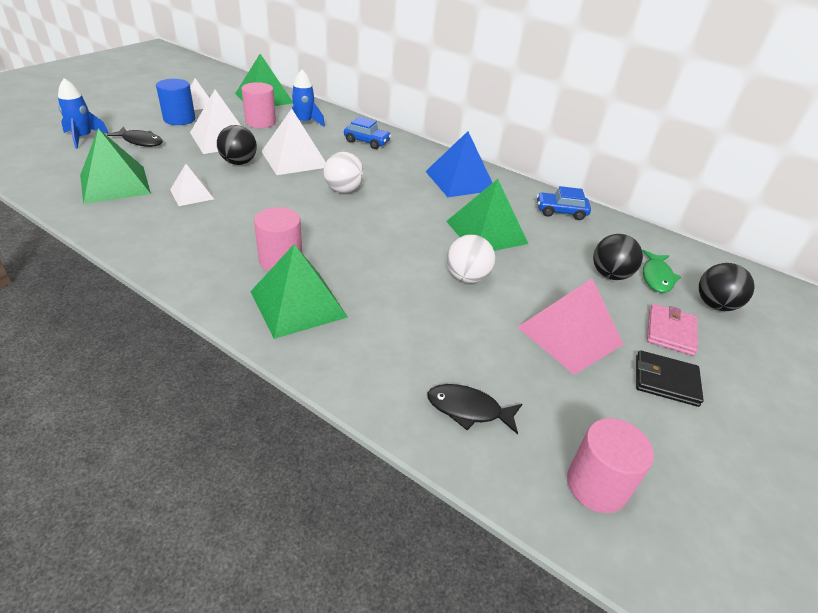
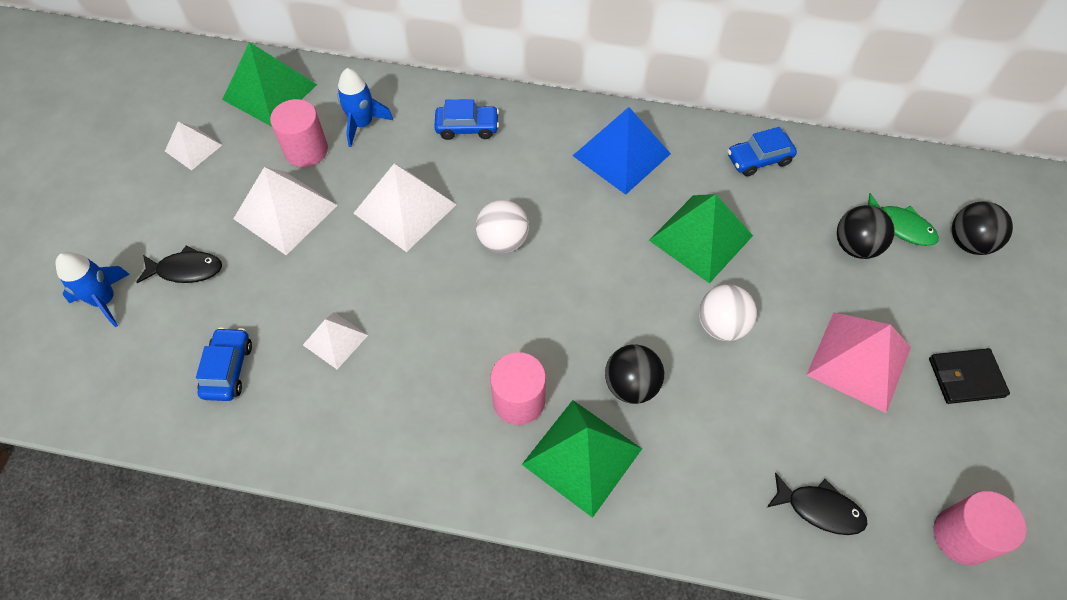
camera: 20 degrees left, 20 degrees up
green pyramid [80,128,151,204] -> blue car [196,327,252,401]
blue cylinder [156,79,195,125] -> none
black ball [217,125,257,165] -> black ball moved to [605,344,664,404]
black fish [427,384,522,434] -> black fish turned 150 degrees counterclockwise [766,473,868,535]
green fish [642,250,681,293] -> green fish turned 45 degrees counterclockwise [868,193,939,246]
pink wallet [647,304,698,356] -> none

